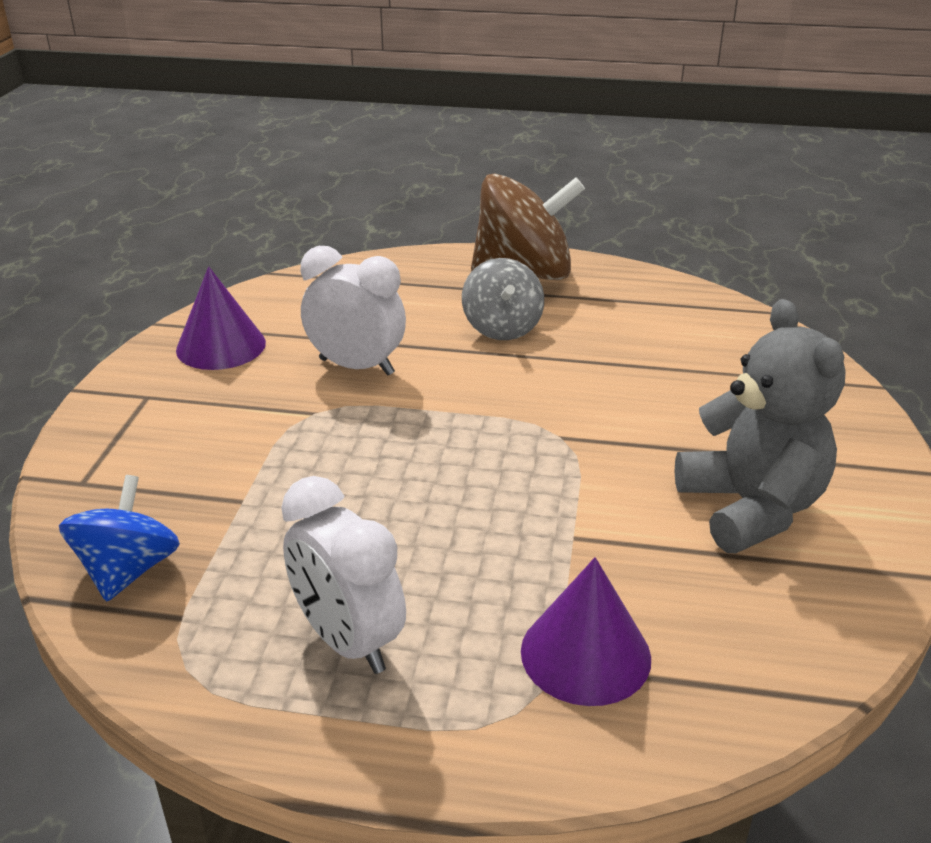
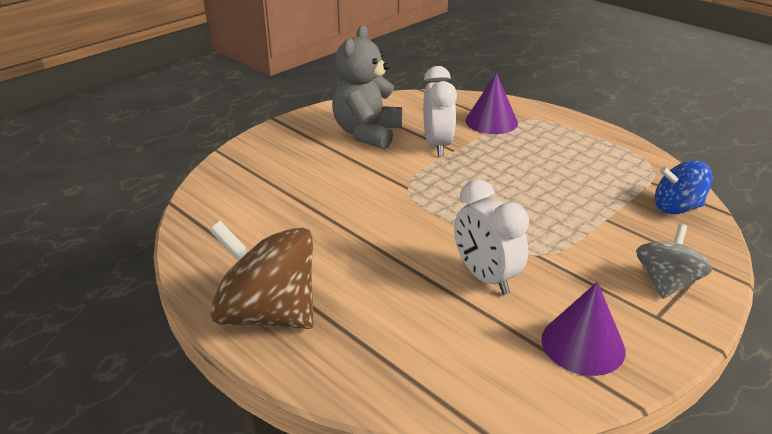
camera: 145 degrees left, 0 degrees up
blue spinning top [59,475,180,602] -> blue spinning top turned 45 degrees clockwise [655,160,713,214]
white clock [281,476,406,674] -> white clock moved to [423,66,457,156]
grey spinning top [462,258,544,340] -> grey spinning top moved to [636,224,712,299]

